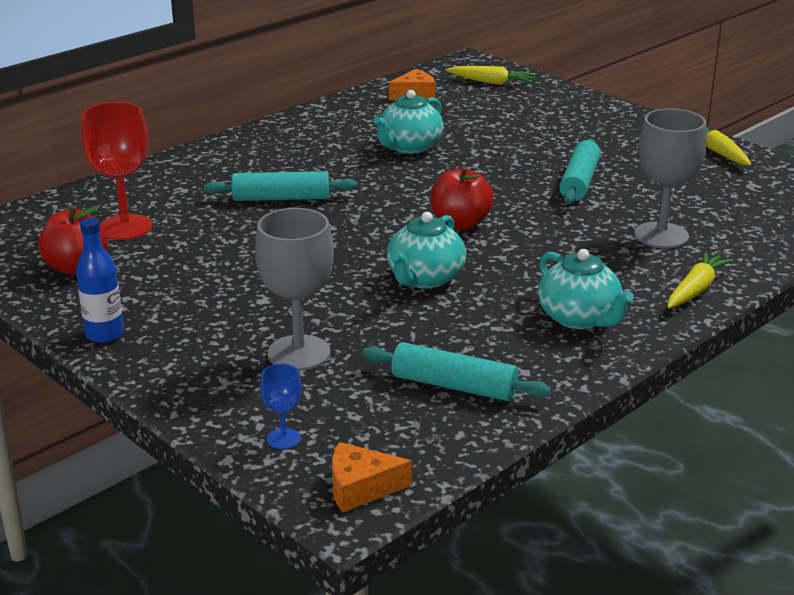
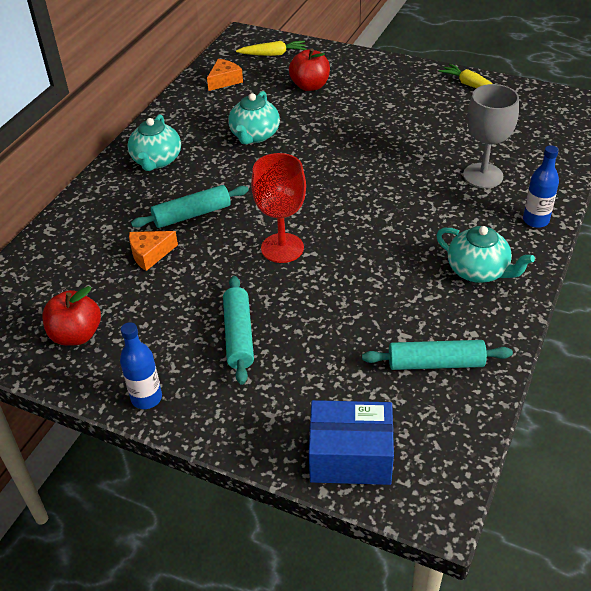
camera: 20 degrees left, 15 degrees up
red goblet [81,102,152,240] -> red goblet moved to [251,153,306,263]
grey goblet [255,208,334,371] -> none
blue goblet [260,364,302,449] -> blue box [309,400,394,485]
orange cheese [332,442,412,513] -> orange cheese moved to [129,231,178,271]
turquoise teapot [387,212,466,289] -> turquoise teapot moved to [127,114,181,171]
red apple [430,166,494,230] -> red apple moved to [289,48,330,91]
turquoise rolling pin [559,139,601,204] -> turquoise rolling pin moved to [223,276,254,385]
yellow carrot [668,252,733,308] -> blue bottle [523,145,559,228]

